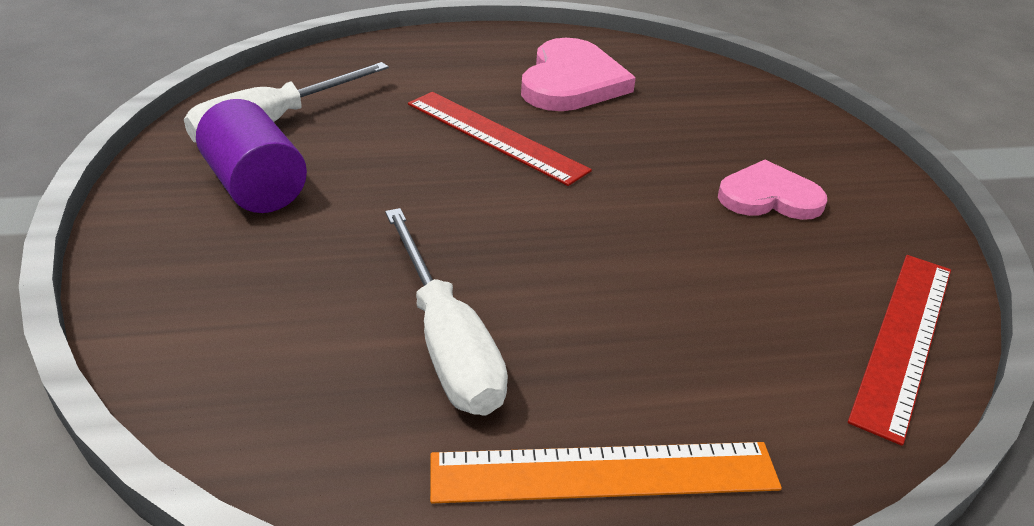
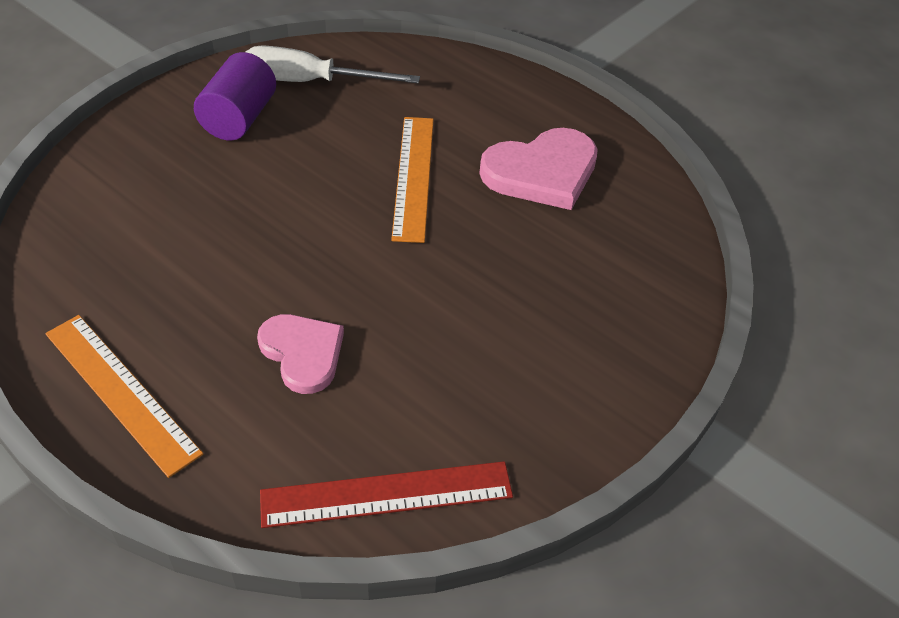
camera: 50 degrees right, 10 degrees up
white screwdriver [385,208,508,415] -> none
red ruler [408,92,592,186] -> orange ruler [391,117,434,243]
pink heart [718,160,827,220] -> pink heart moved to [257,314,344,394]

